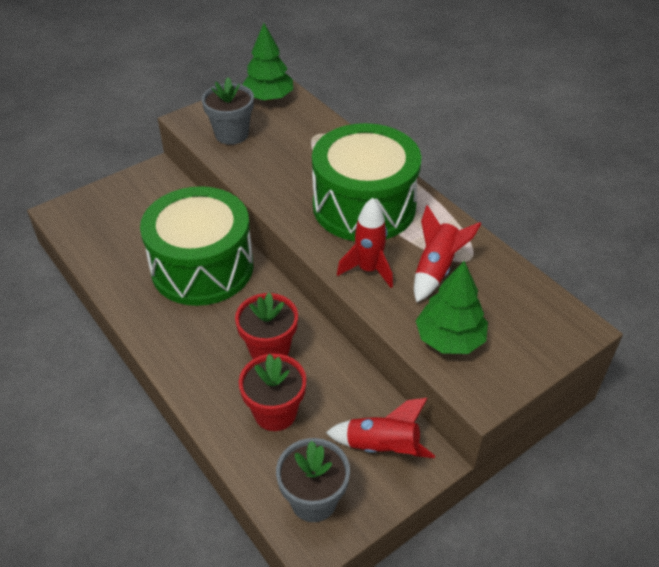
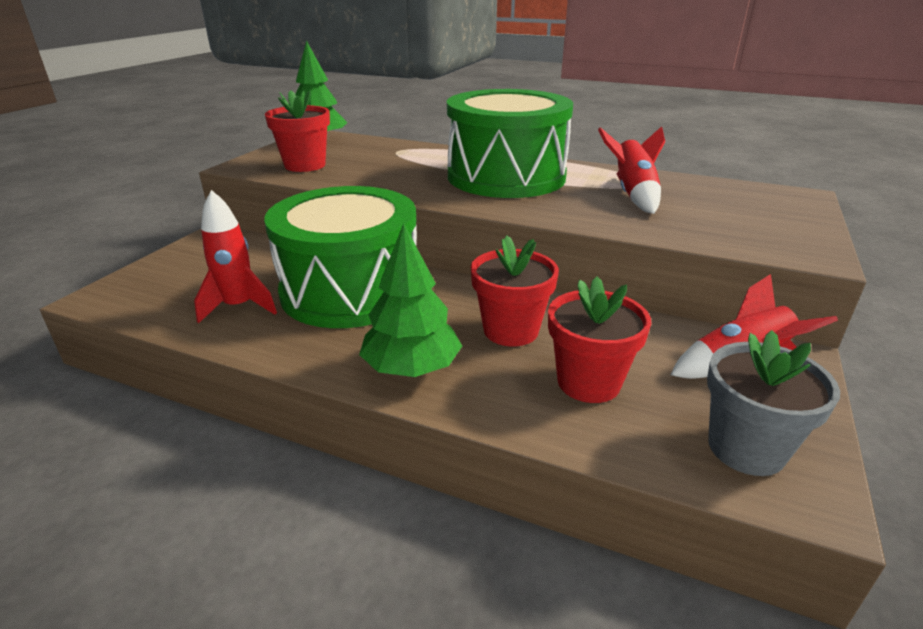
camera: 30 degrees left, 15 degrees down
grey flower pot [202,77,254,145] -> red flower pot [265,90,330,172]
red rocket [337,198,393,288] -> red rocket moved to [194,190,277,324]
green tree [416,261,488,354] -> green tree moved to [359,223,462,377]

